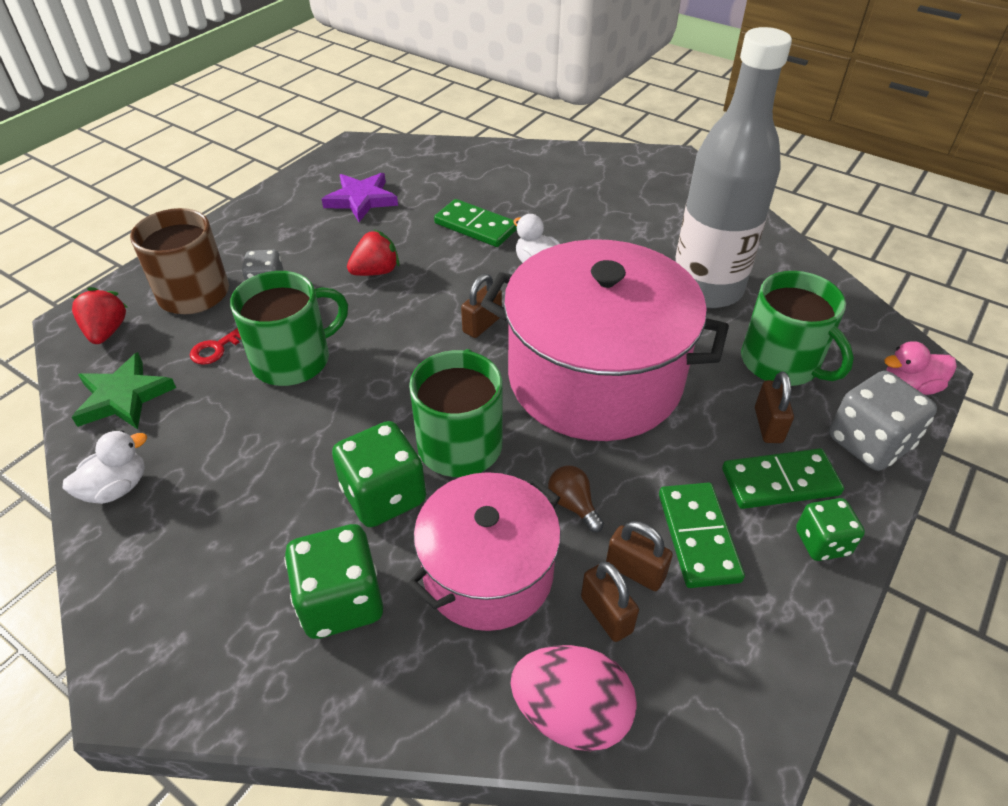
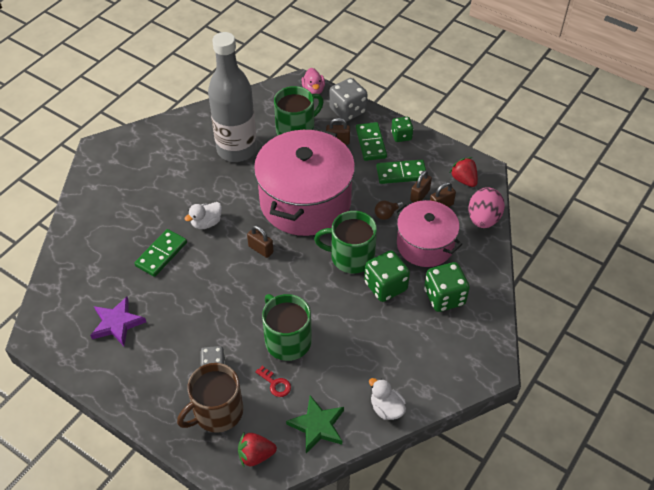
camera: 90 degrees left, 5 degrees up
red strawberry [347,230,399,276] -> red strawberry moved to [450,157,478,187]

